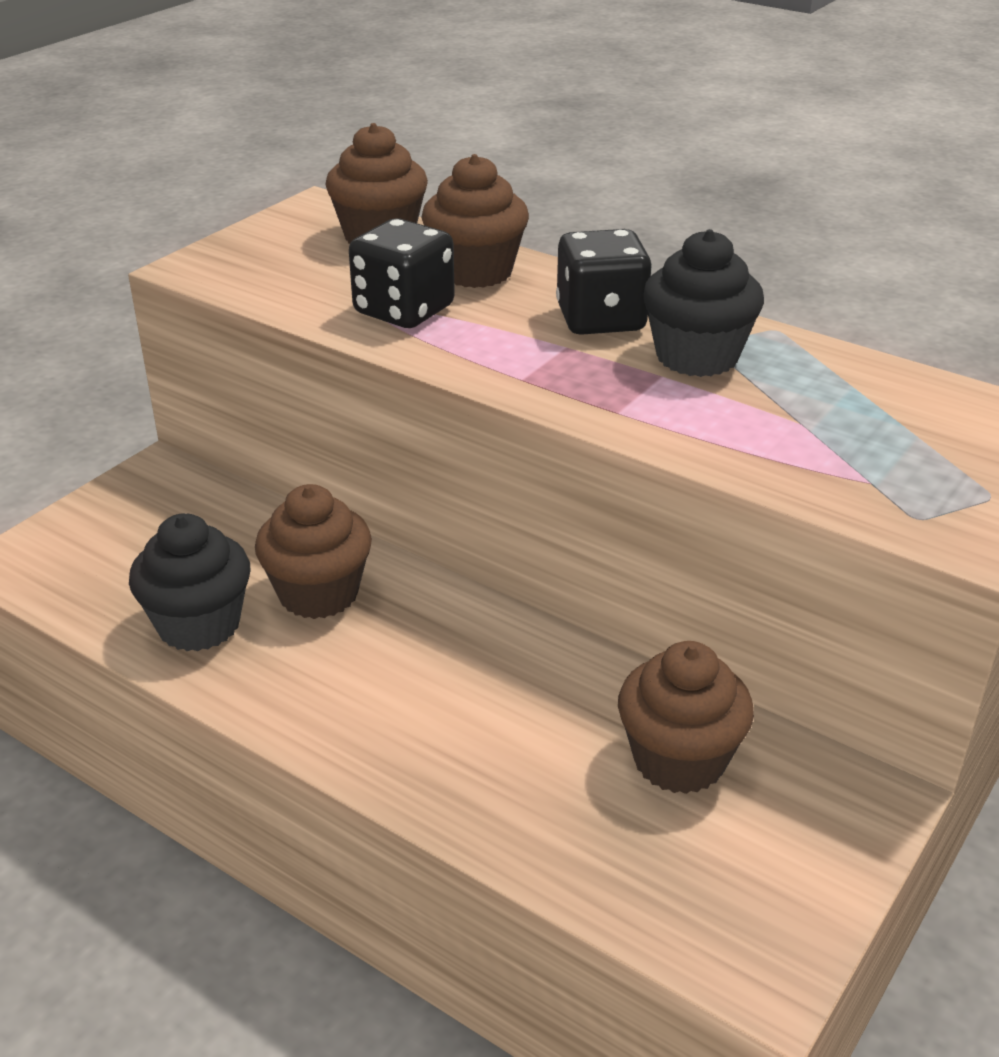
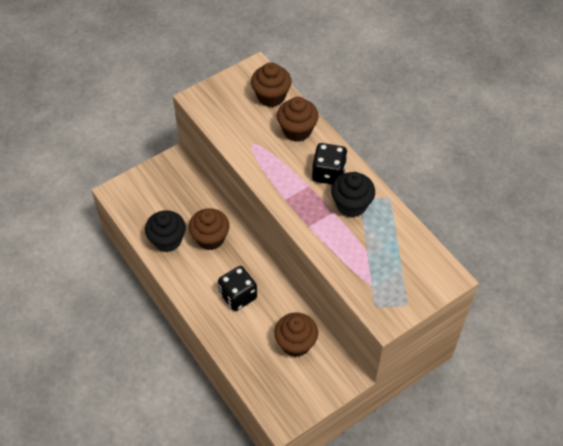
camera: 20 degrees right, 20 degrees up
black dice [349,218,455,328] -> black dice moved to [218,266,257,311]

